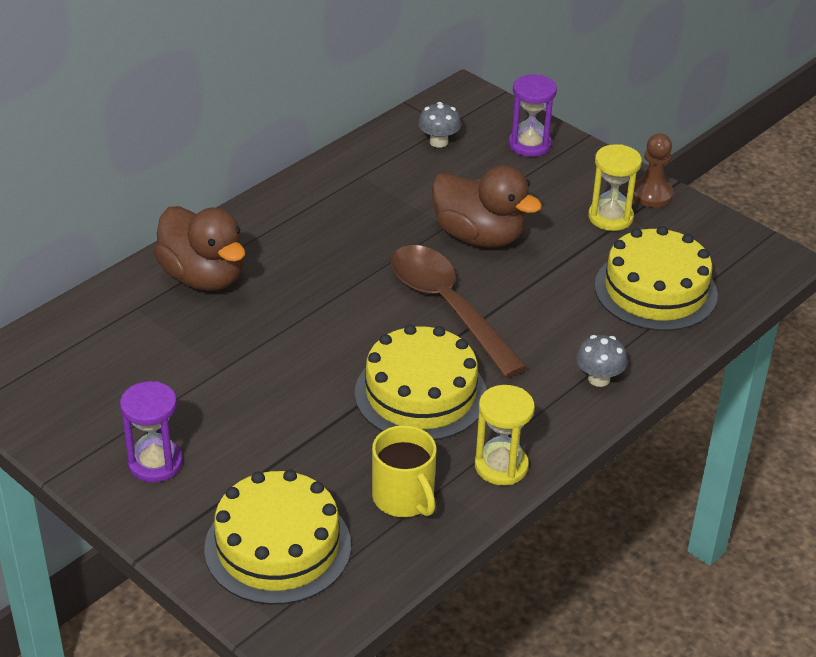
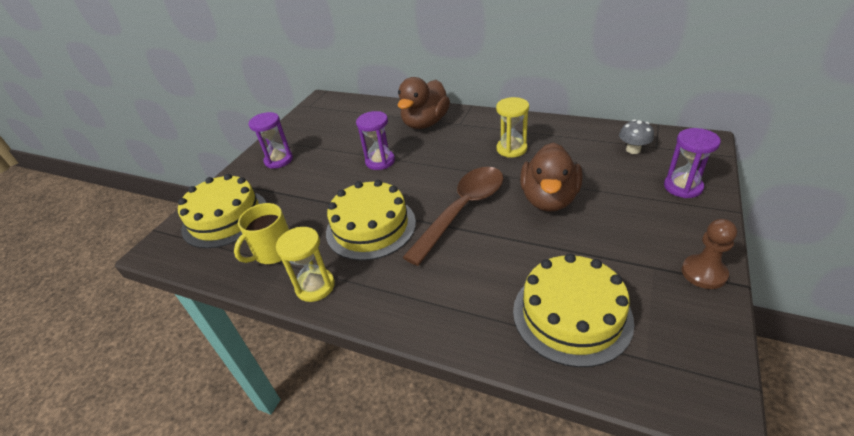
camera: 75 degrees right, 0 degrees up
grey mushroom [576,335,628,387] -> none
yellow hourglass [588,144,642,231] -> yellow hourglass moved to [496,97,529,158]
none -> purple hourglass [356,111,395,170]

